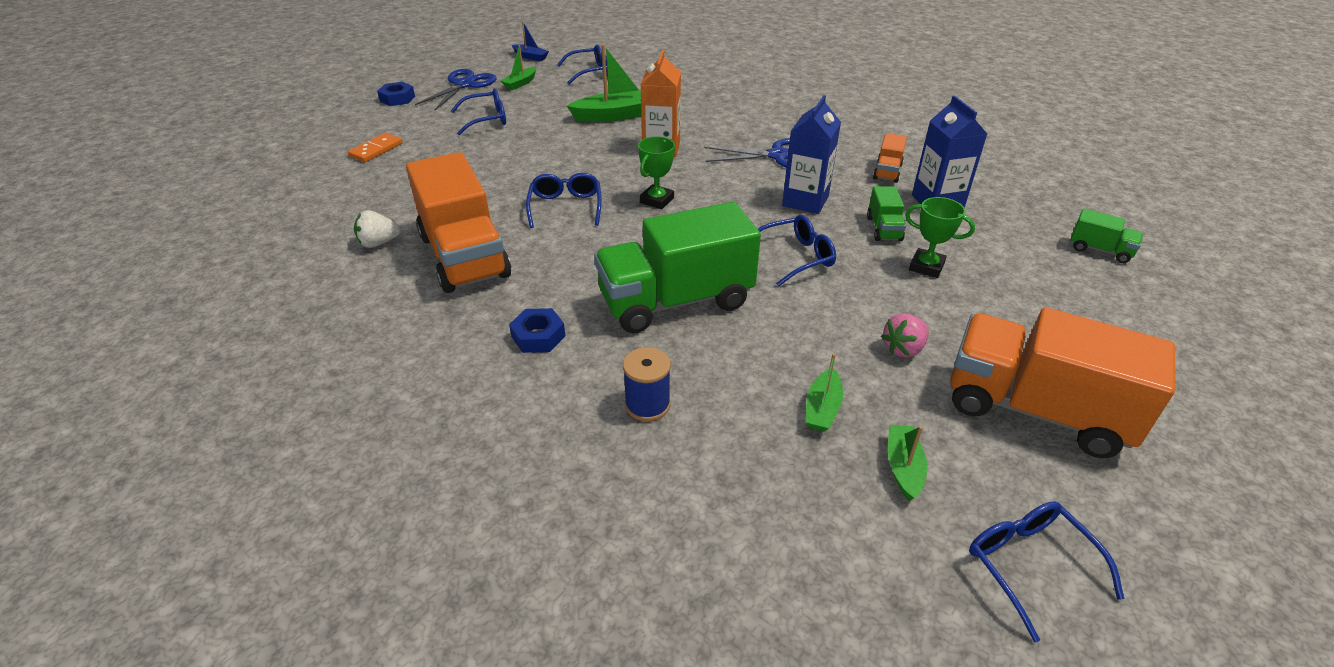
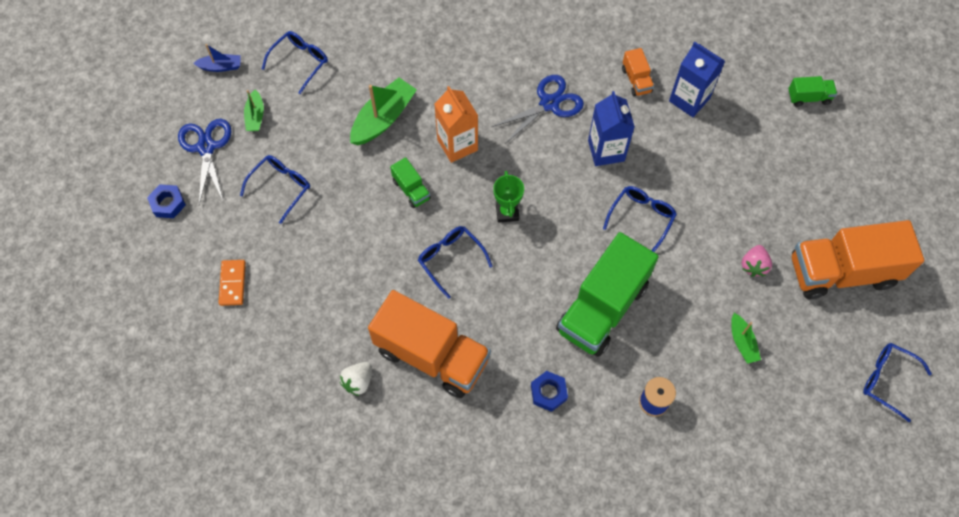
camera: 35 degrees left, 25 degrees up
green truck [867,186,906,241] -> green truck moved to [390,157,431,208]
green boat [888,425,927,501] -> none
green trophy [905,197,975,278] -> none

